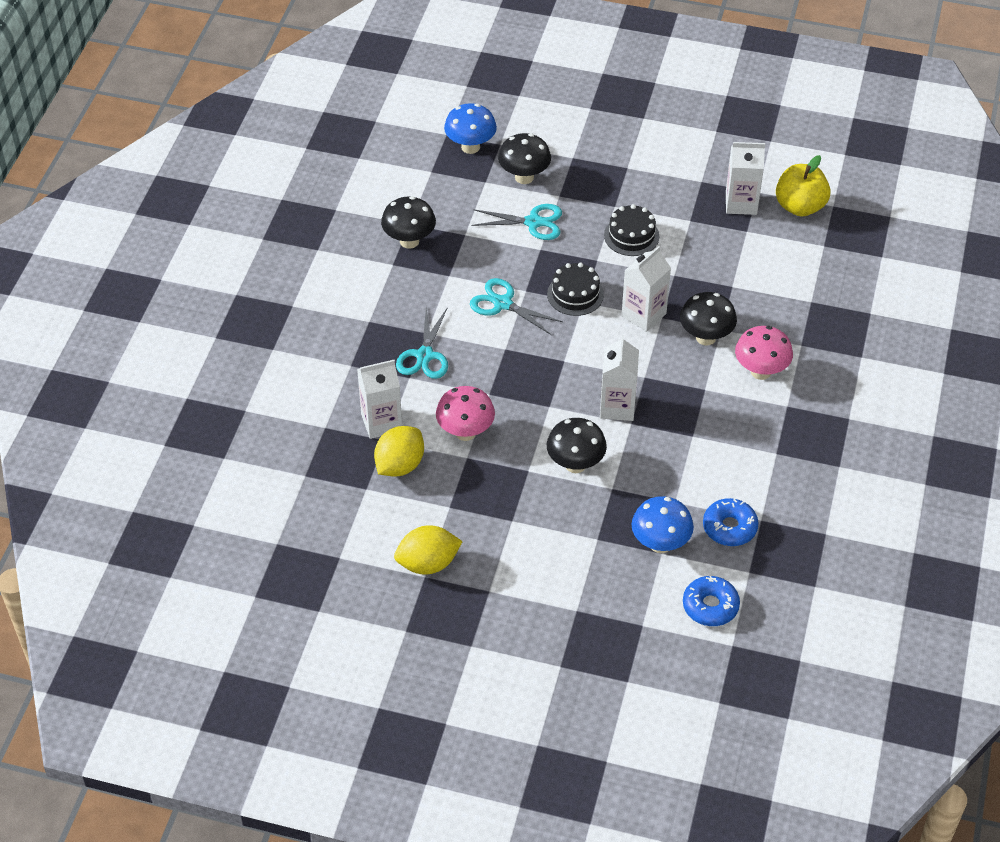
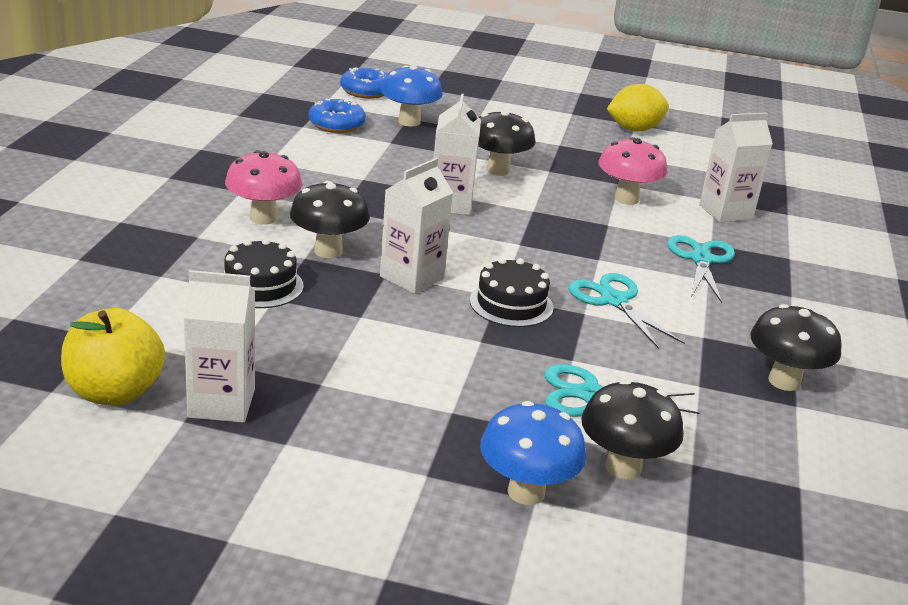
camera: 175 degrees right, 20 degrees down
yellow lemon [374,426,424,477] -> none
blue mushroom [444,103,497,154] -> blue mushroom moved to [480,401,586,505]
turquoise scissors [470,278,563,335] -> turquoise scissors turned 150 degrees counterclockwise [568,273,685,349]
black cake [604,204,659,256] -> black cake moved to [224,238,303,308]

